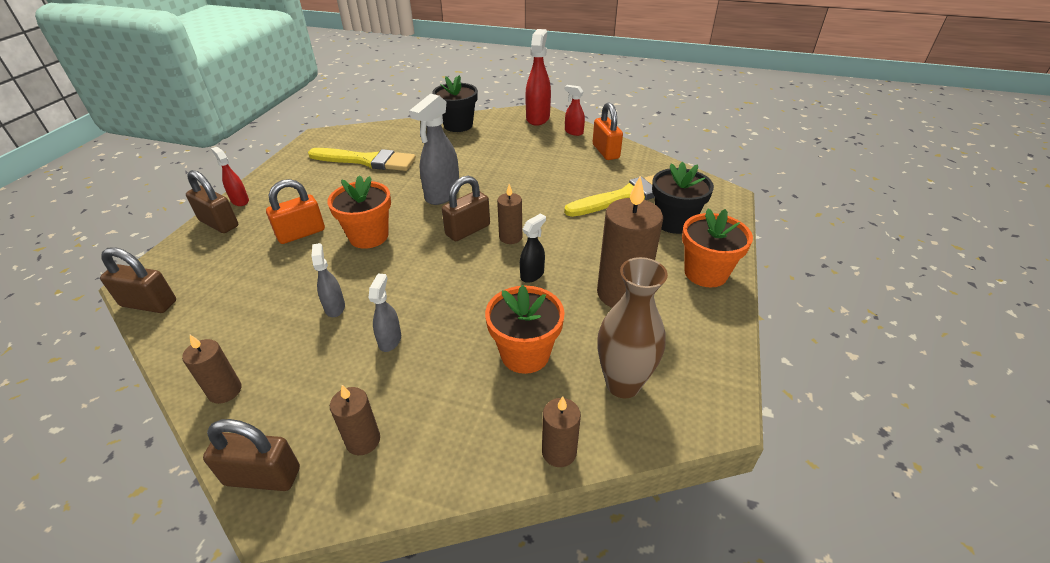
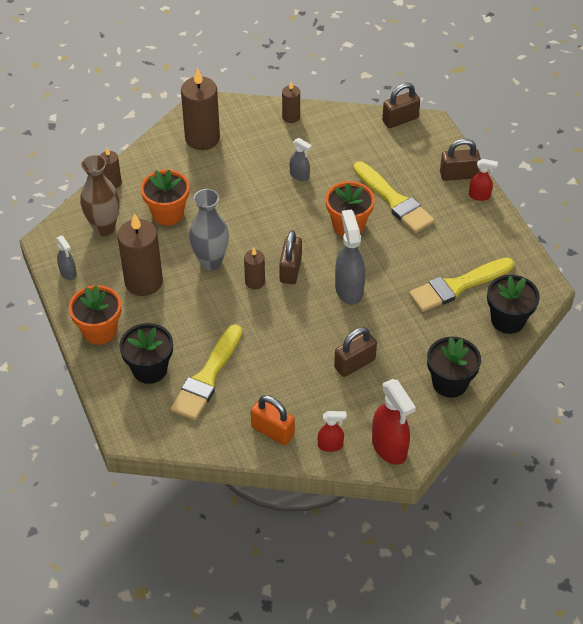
camera: 140 degrees right, 10 degrees up
brown padlock [203,419,300,491] -> brown padlock moved to [334,327,377,377]
orange padlock [266,179,325,244] -> yellow brush [353,162,435,233]
brown candle [330,385,380,455] -> brown candle [181,68,220,150], size x1.91
grey spray bottle [369,274,401,352] -> grey spray bottle moved to [56,235,77,280]
black spray bottle [520,213,546,283] -> grey vase [189,189,229,271]
none -> black flower pot [487,275,540,334]

